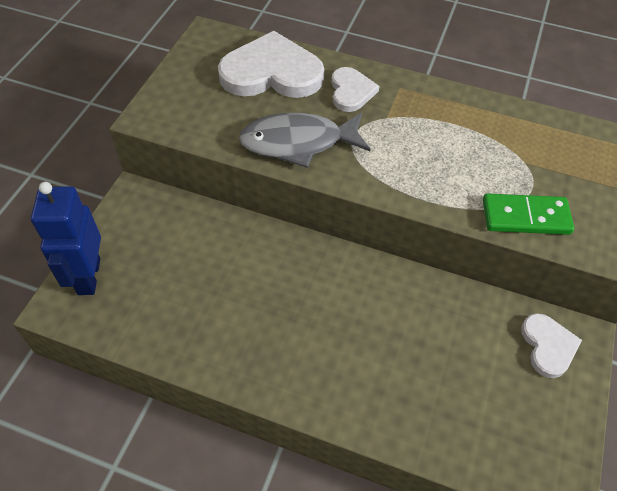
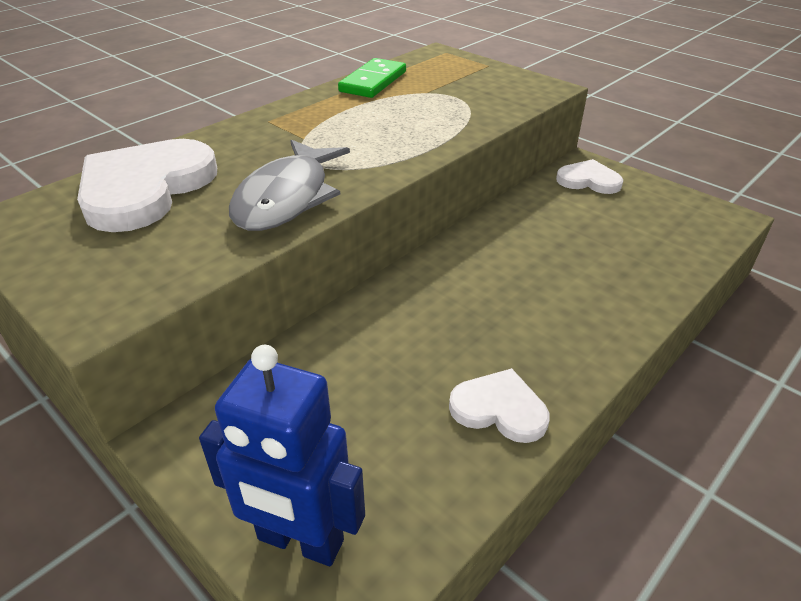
camera: 65 degrees left, 15 degrees down
white heart [331,67,380,112] -> white heart moved to [449,368,550,443]
green domino [483,193,574,235] -> green domino moved to [338,58,406,98]

